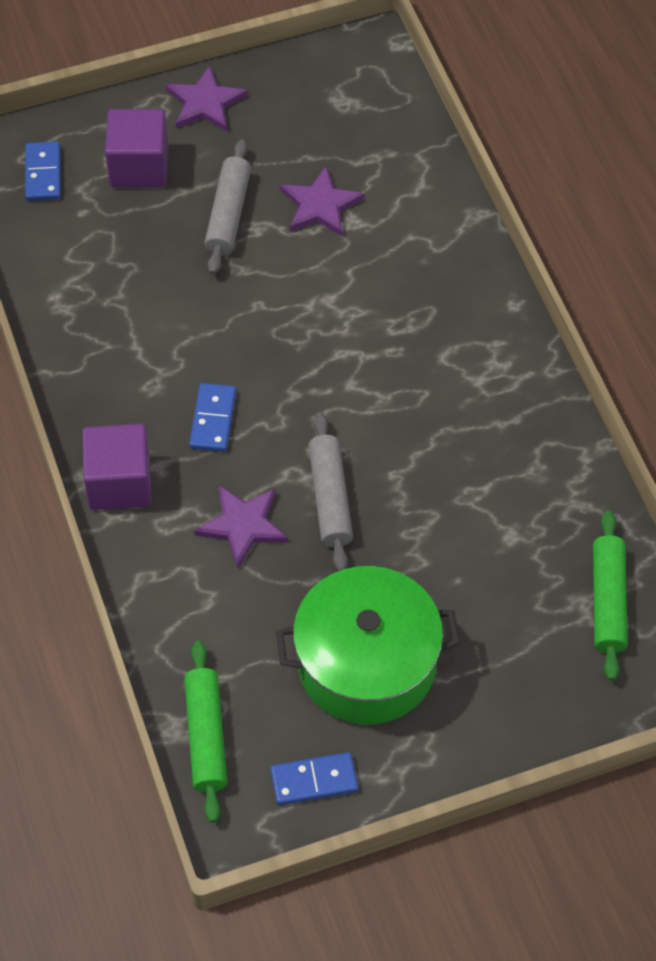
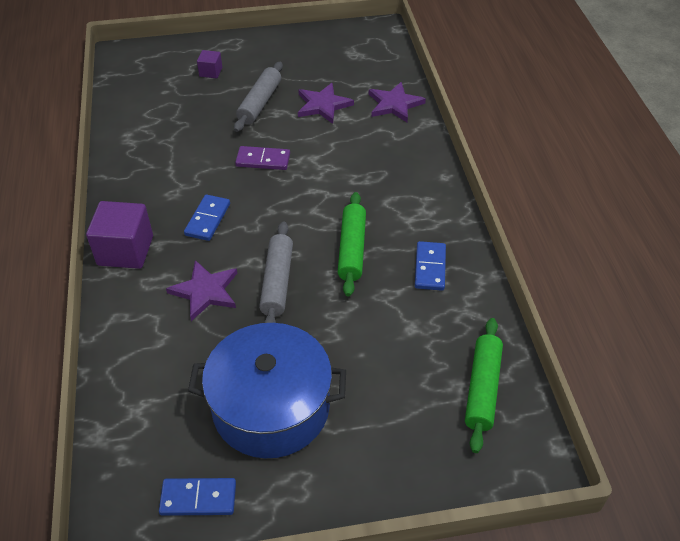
camera: 10 degrees right, 10 degrees down
blue domino [25,142,61,201] -> blue domino moved to [415,241,446,291]
purple cube [105,109,168,187] -> purple cube [197,50,222,78], size x0.51
purple star [166,65,248,132] -> purple star moved to [369,82,426,122]
green rolling pin [184,641,227,823] -> green rolling pin moved to [338,192,366,297]
green pot [276,566,460,725] -> blue pot [188,323,346,458]
none -> purple domino [235,146,290,170]

